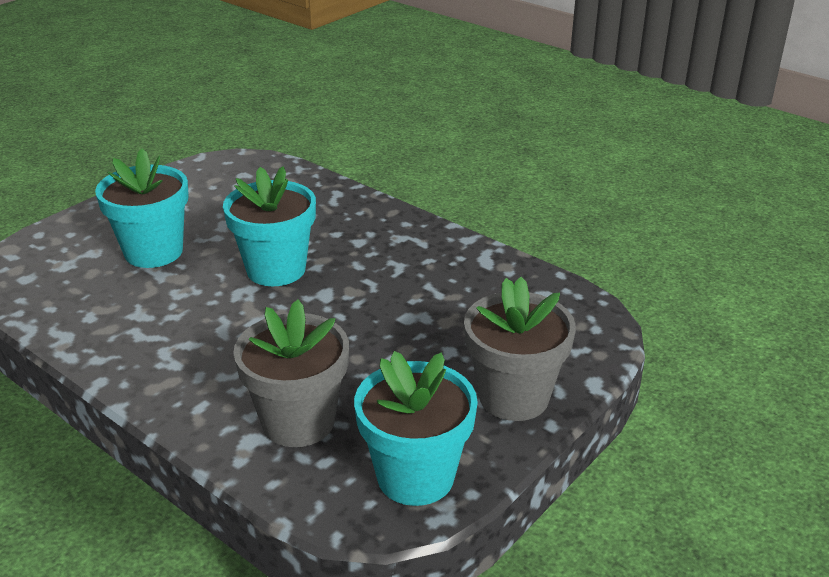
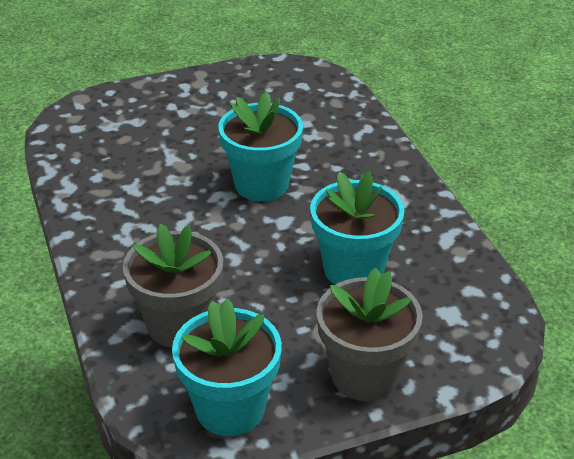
camera: 30 degrees right, 5 degrees up
turquoise flower pot [95,148,189,268] -> turquoise flower pot moved to [310,171,405,285]

